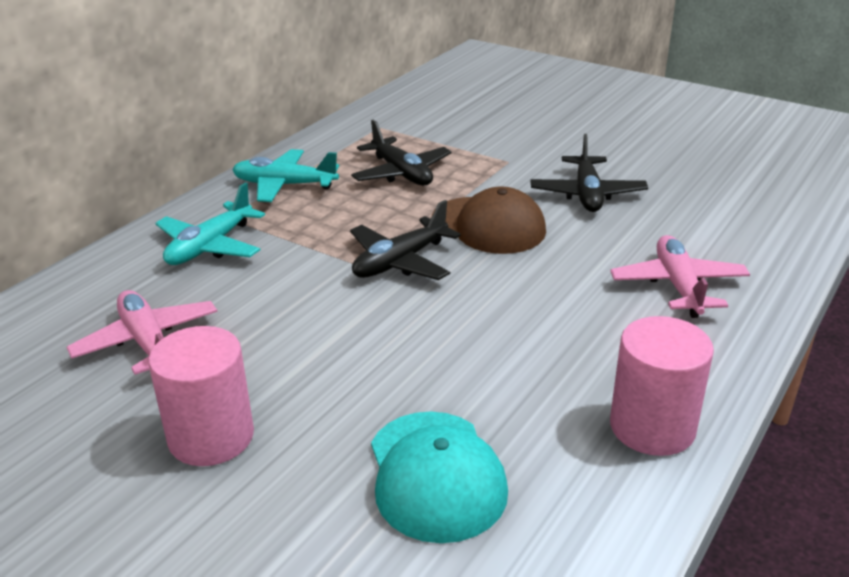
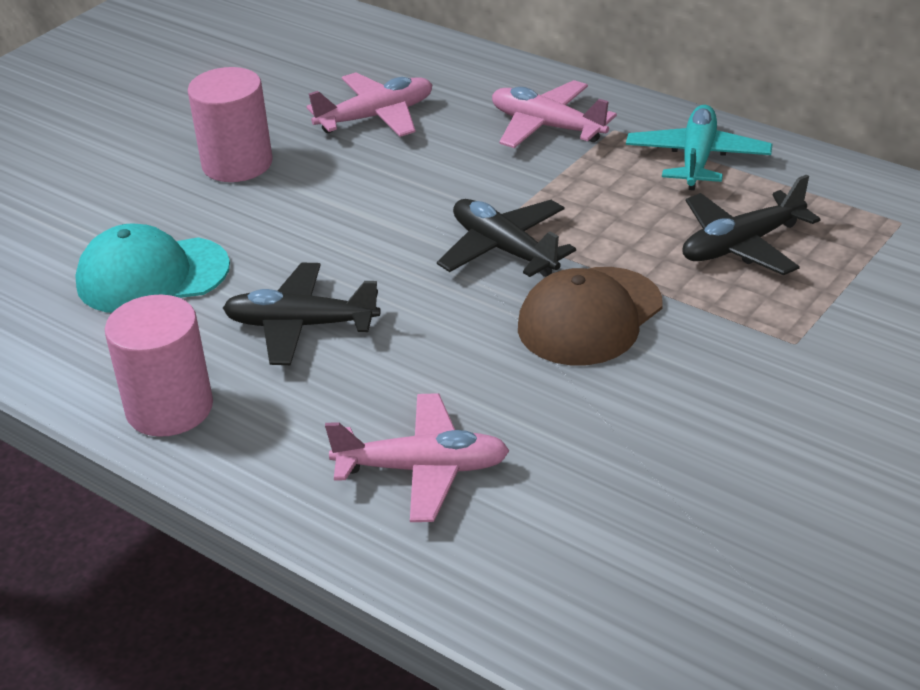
camera: 95 degrees right, 5 degrees up
turquoise plane [156,183,265,265] -> pink plane [492,80,617,148]
black plane [530,134,648,212] -> black plane moved to [223,263,381,365]

